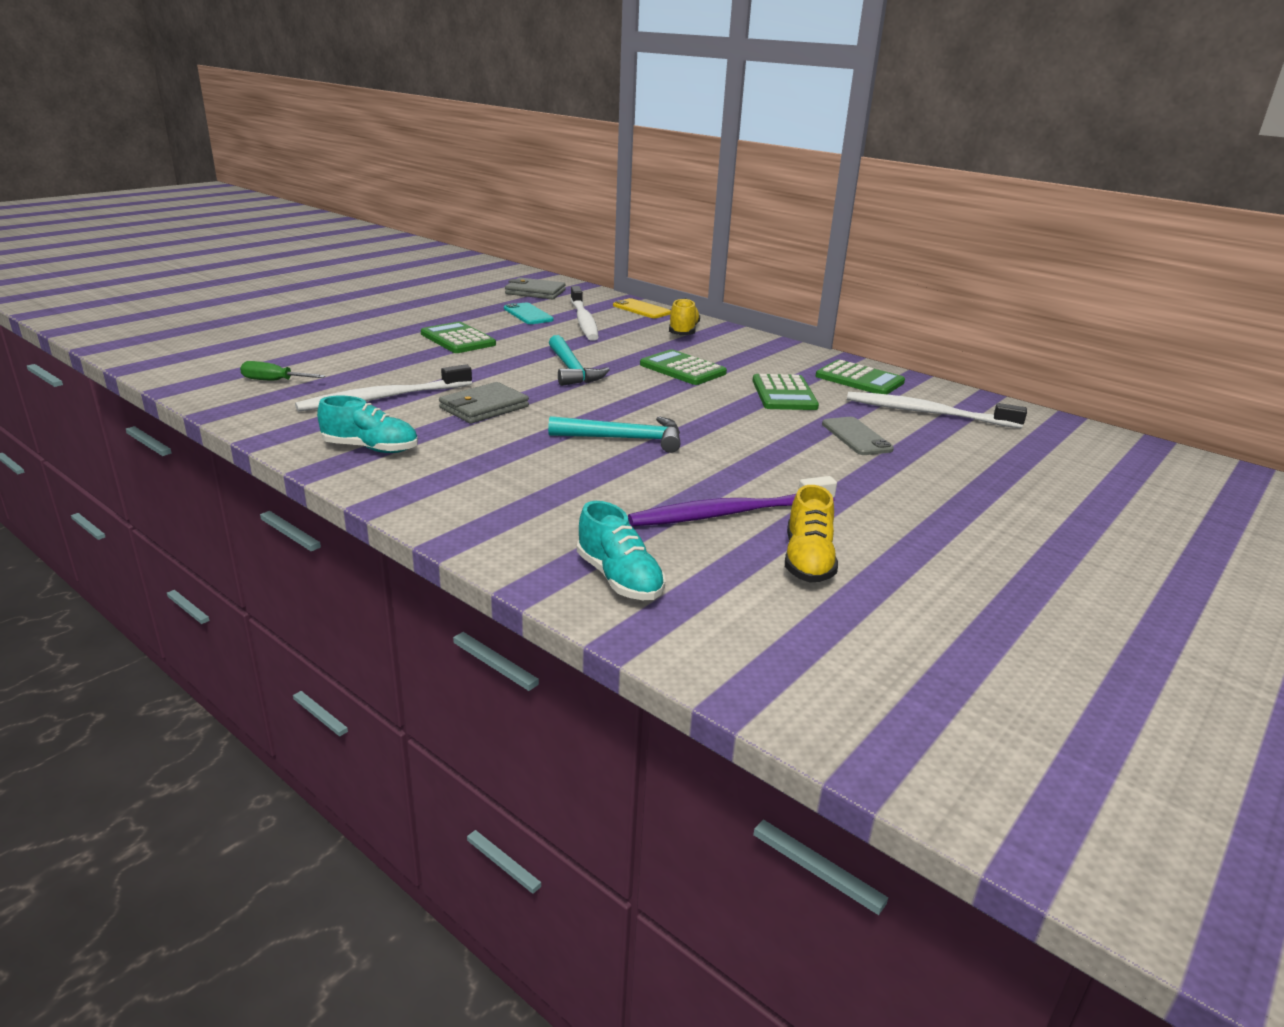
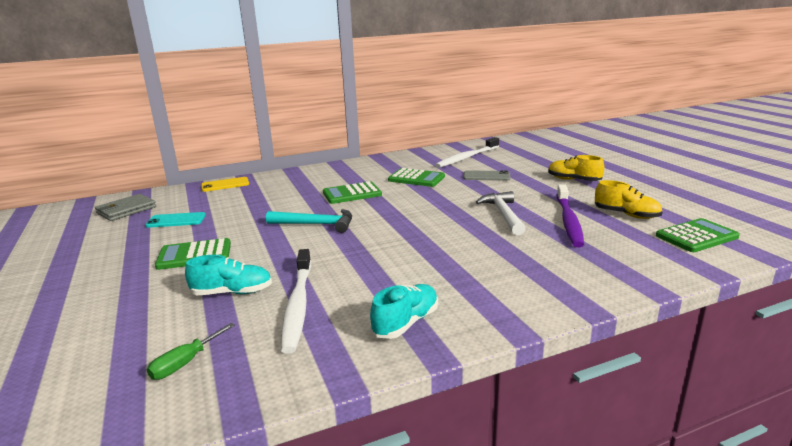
camera: 60 degrees left, 5 degrees down
grey wallet [439,382,529,424] -> none
turquoise hammer [548,416,680,453] -> none
white toothbrush [570,286,599,341] -> none
turquoise shoe [577,501,665,600] -> turquoise shoe moved to [185,255,272,295]
yellow shoe [669,298,700,335] -> yellow shoe moved to [548,155,604,181]
green calculator [816,360,905,394] -> green calculator moved to [656,218,740,252]
none -> white hammer [476,191,526,235]

